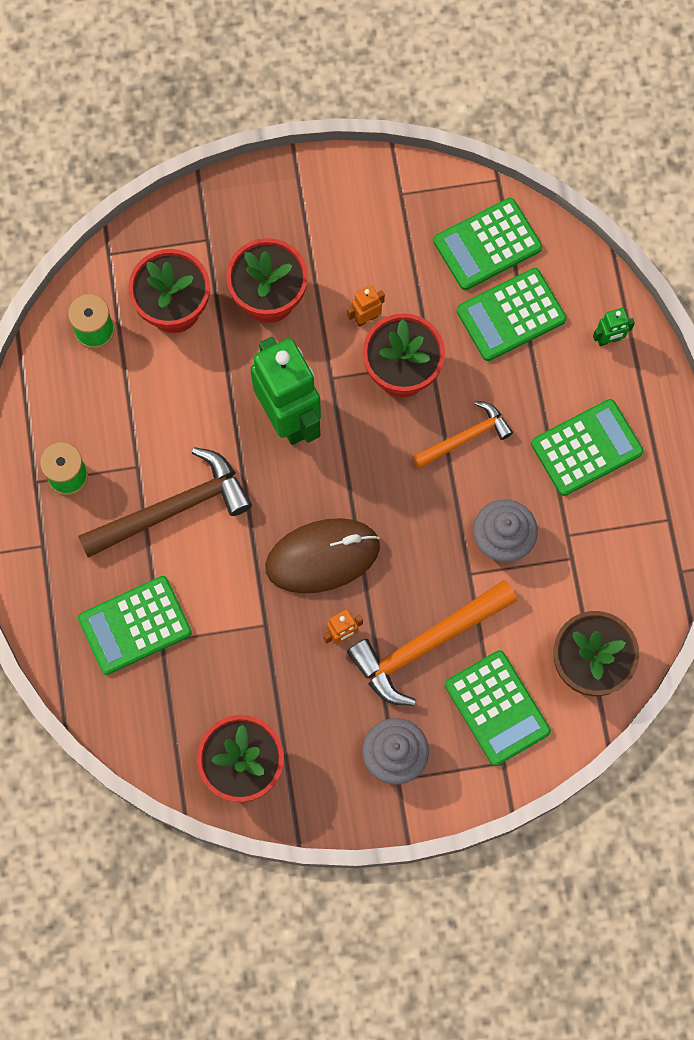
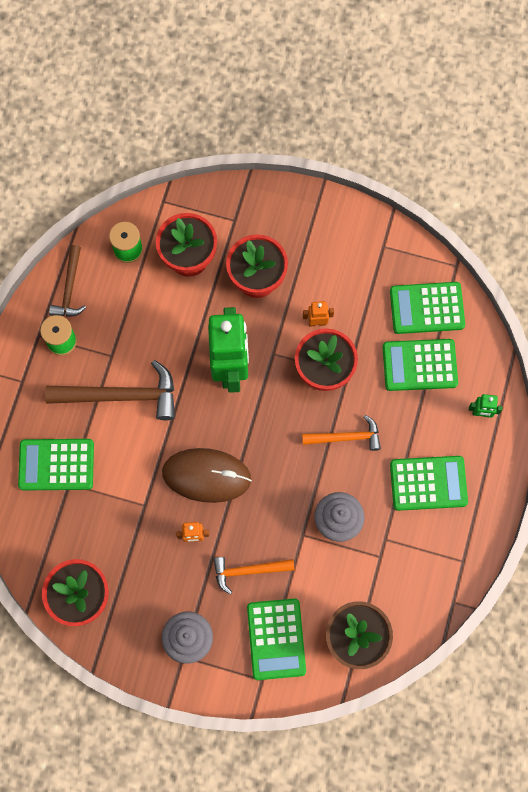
camera: 25 degrees right, 0 degrees up
orange hammer [347,580,517,706] -> orange hammer [213,557,295,594], size x0.60
none -> brown hammer [49,245,86,317]

